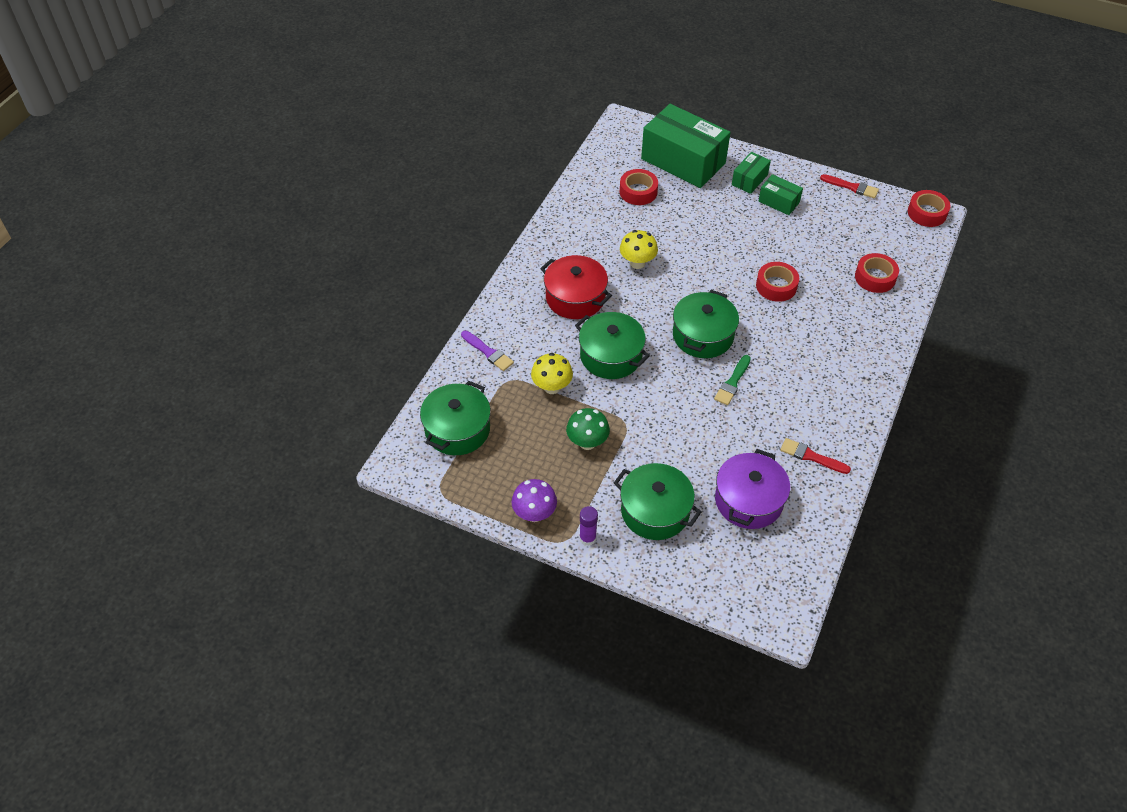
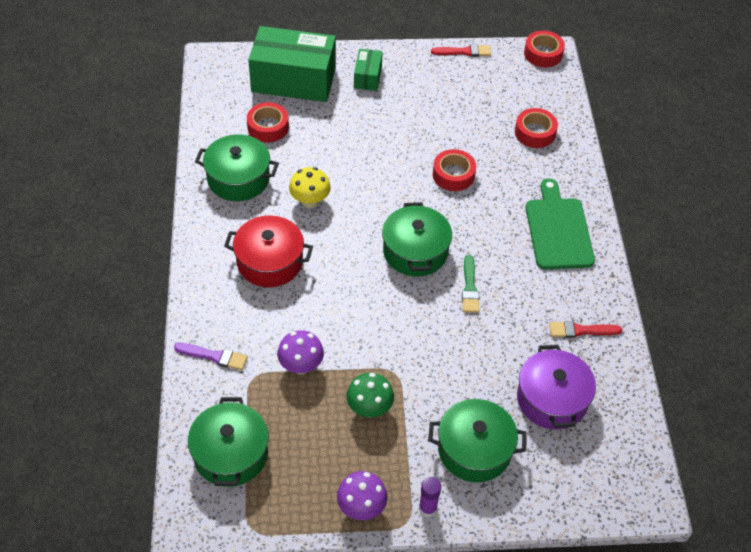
camera: 30 degrees left, 0 degrees up
yellow mushroom [531,353,573,394] -> purple mushroom [277,330,324,374]
green pot [575,312,650,379] -> green pot moved to [195,134,279,201]
green box [759,174,803,215] -> none
none -> green cutting board [526,179,595,269]

